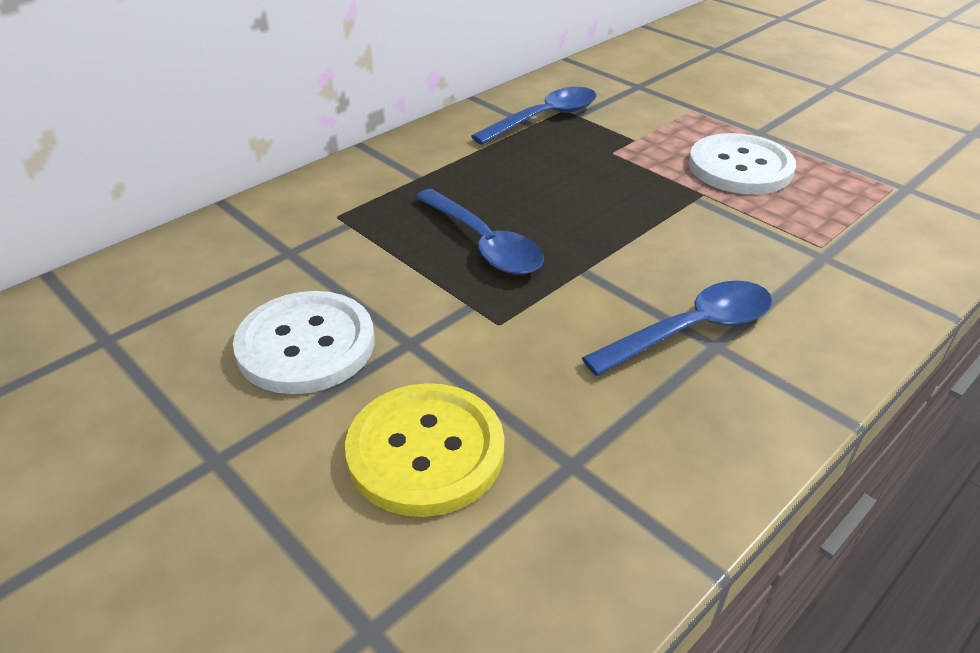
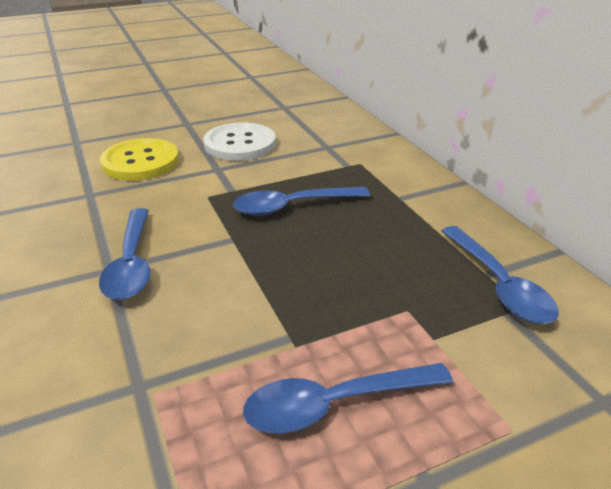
camera: 110 degrees right, 5 degrees down
white button [689,133,796,194] -> blue spoon [243,363,453,434]

